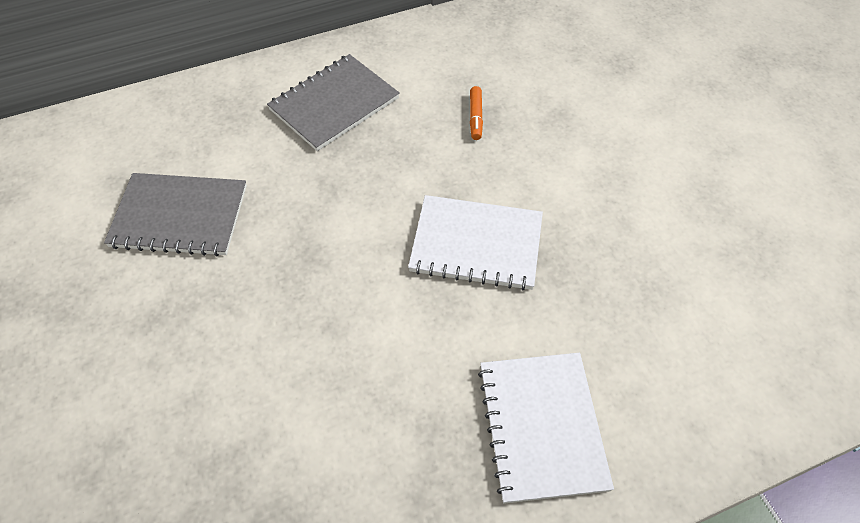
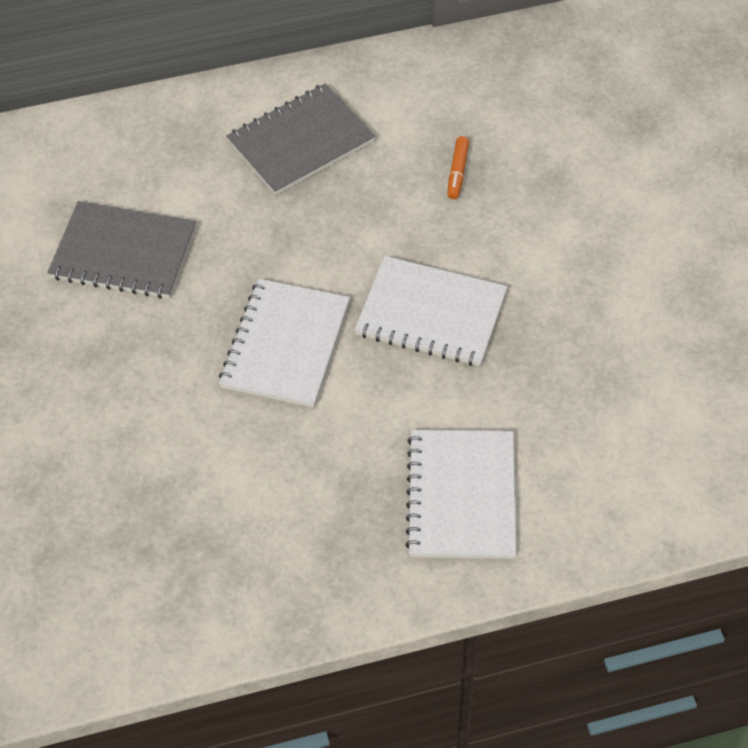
camera: 10 degrees right, 0 degrees up
none -> white notebook [219,279,350,407]

